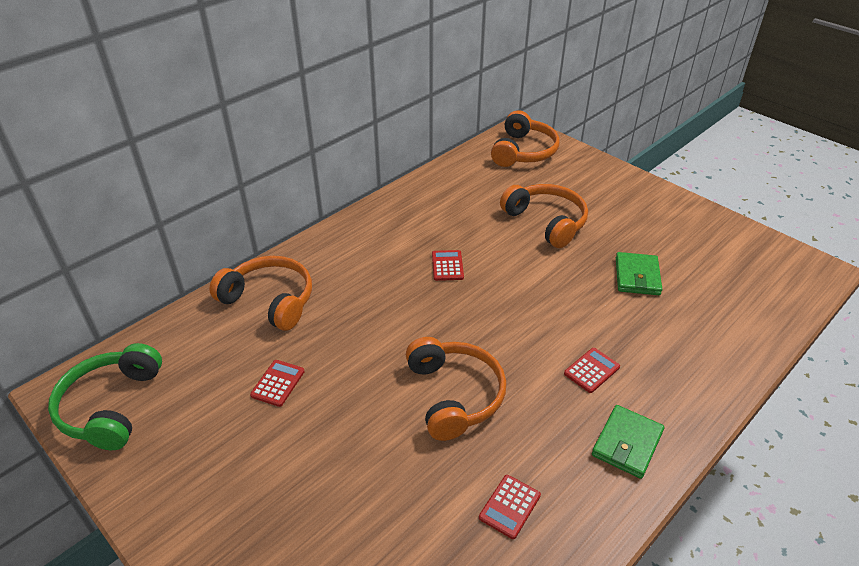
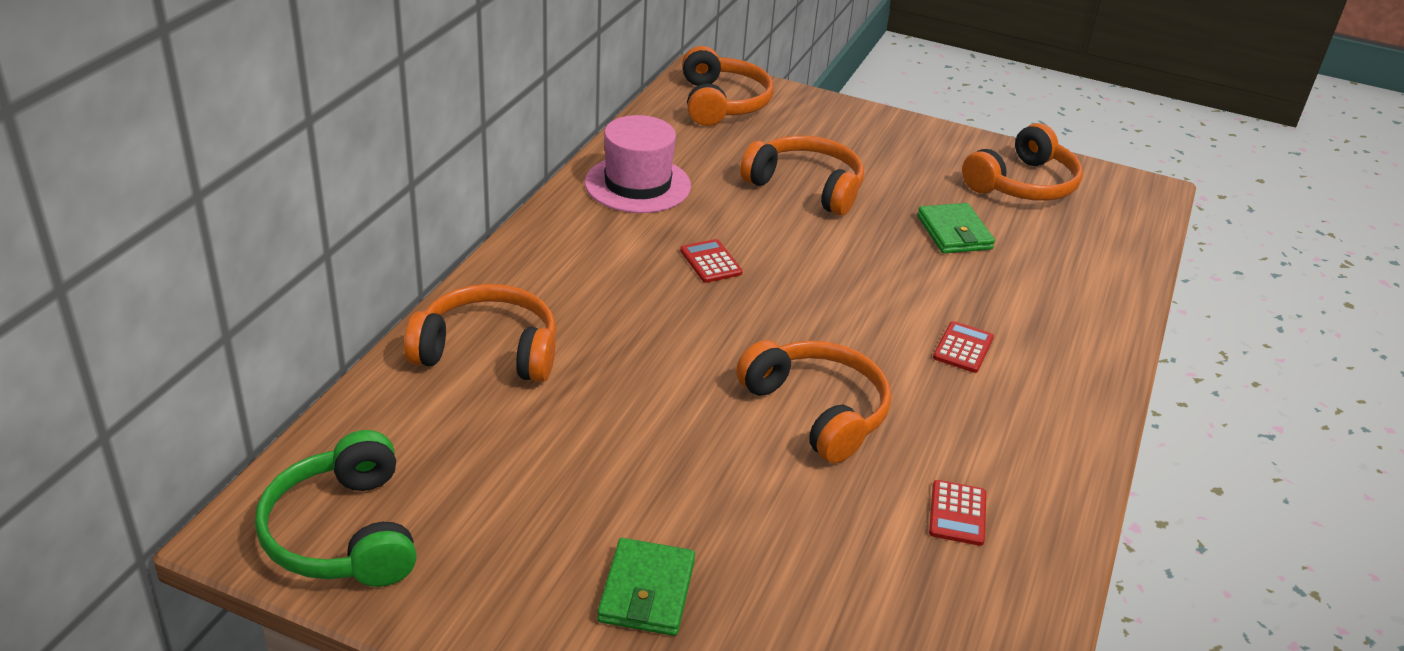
camera: 25 degrees left, 5 degrees down
red calculator [250,360,305,407] -> none
green wallet [592,405,664,479] -> green wallet moved to [597,538,695,636]
none -> pink hat [585,115,691,213]
none -> orange headphones [962,123,1083,201]

